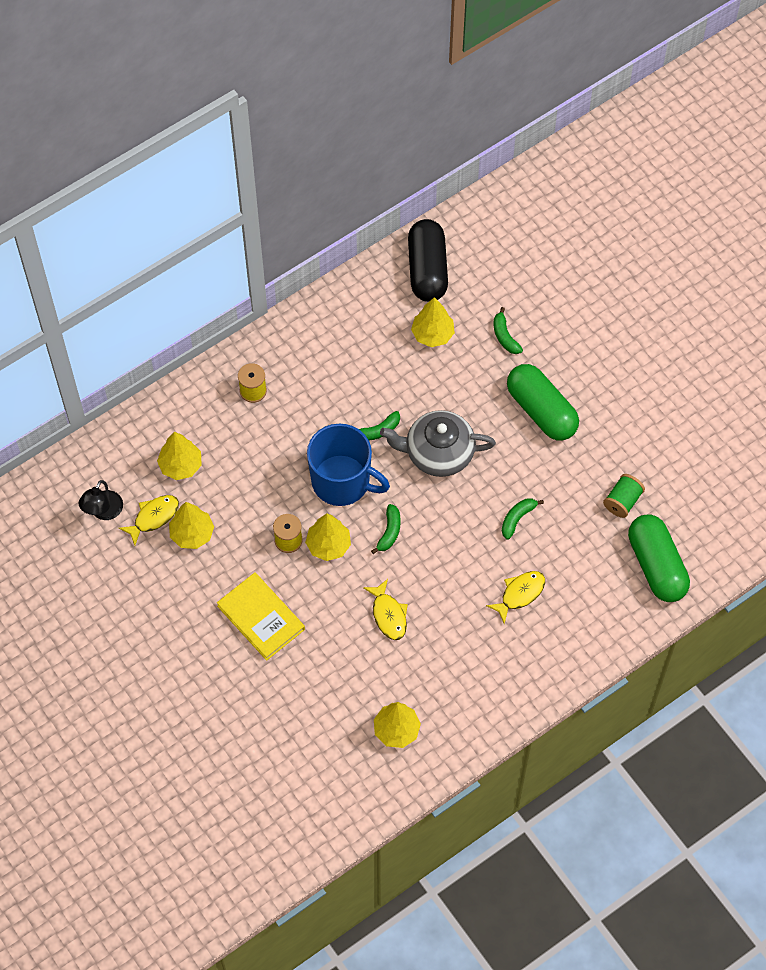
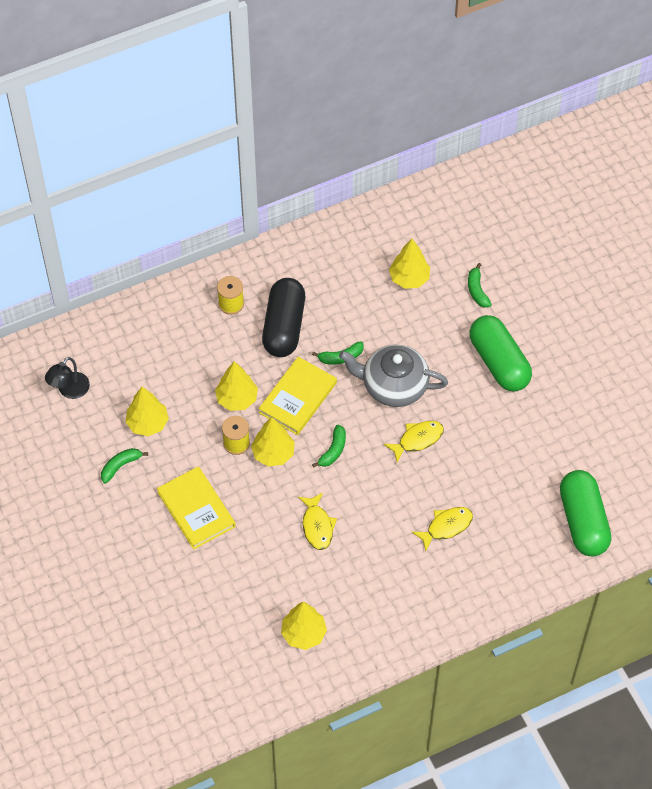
camera: 10 degrees right, 5 degrees down
yellow fish [119,495,179,545] -> yellow fish moved to [384,421,444,463]
yellow tree [157,432,201,480] -> yellow tree moved to [215,361,258,411]
blue mug [307,424,390,506] -> yellow book [258,357,337,435]
black capsule [408,219,448,302] -> black capsule moved to [262,278,305,357]
green banana [502,498,544,540] -> green banana moved to [101,448,148,484]
green spool [603,474,645,518] -> none

